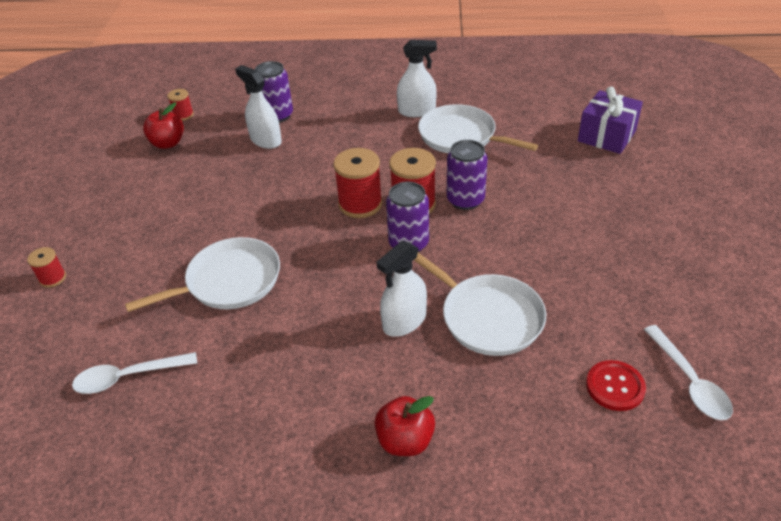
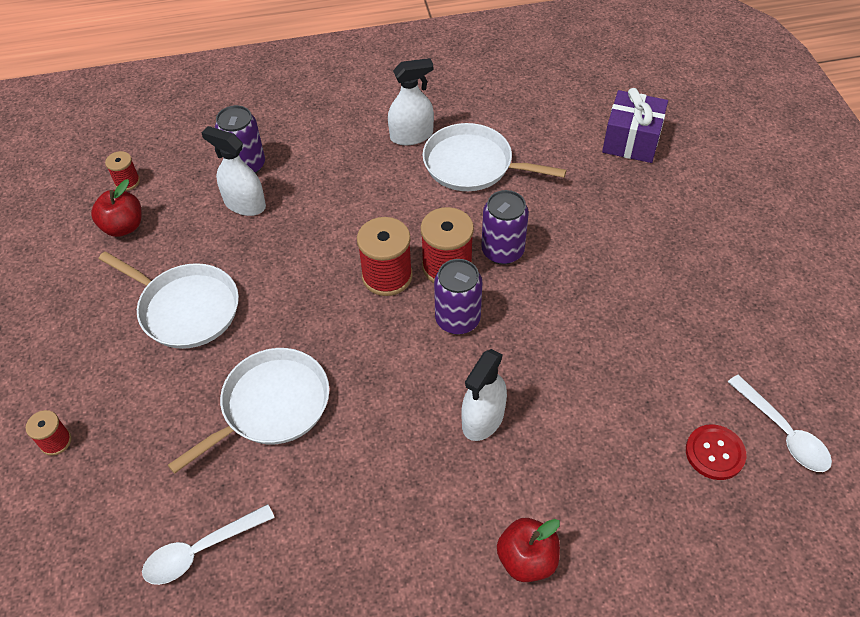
camera: 15 degrees left, 10 degrees up
white pan [414,253,546,356] -> white pan moved to [99,251,239,349]

